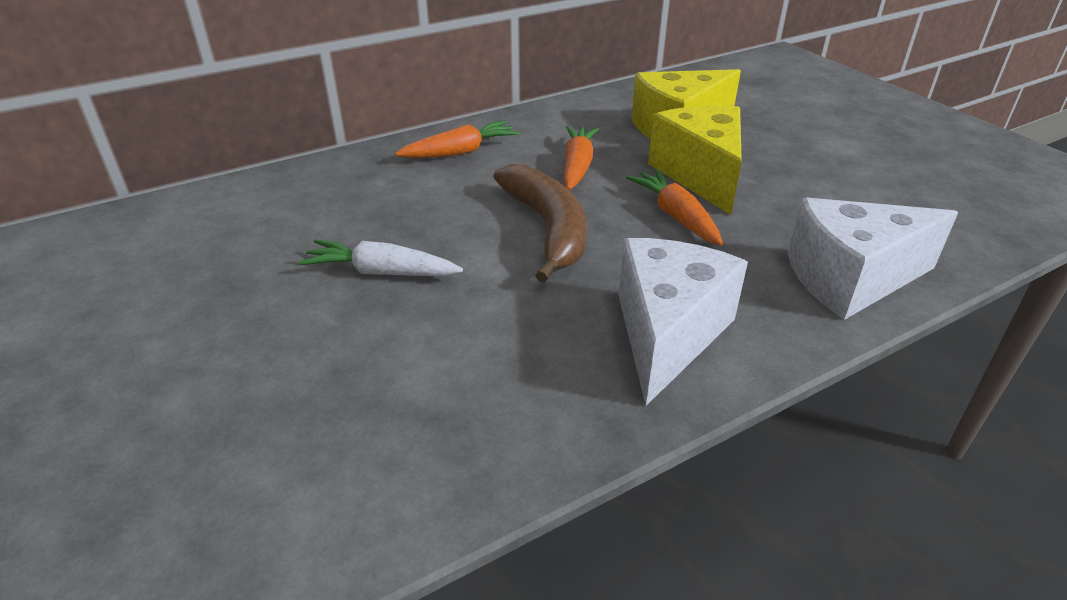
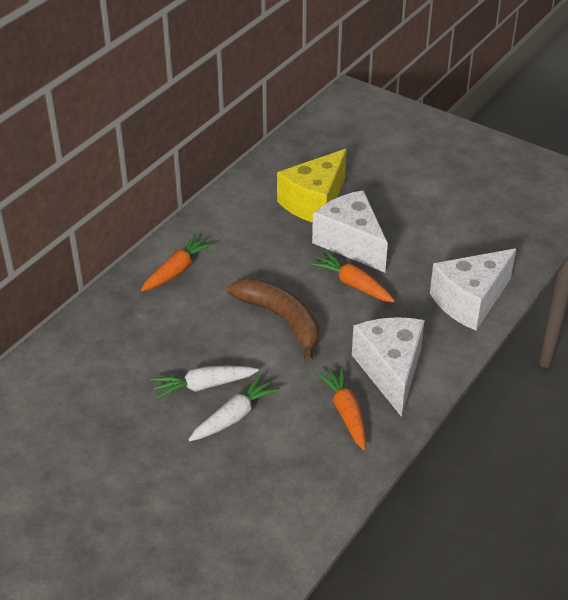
camera: 25 degrees left, 5 degrees up
orange carrot [563,126,599,190] -> orange carrot moved to [316,366,366,450]
yellow cheese [648,105,742,215] -> white cheese [312,190,388,272]
none -> white carrot [188,374,280,441]

